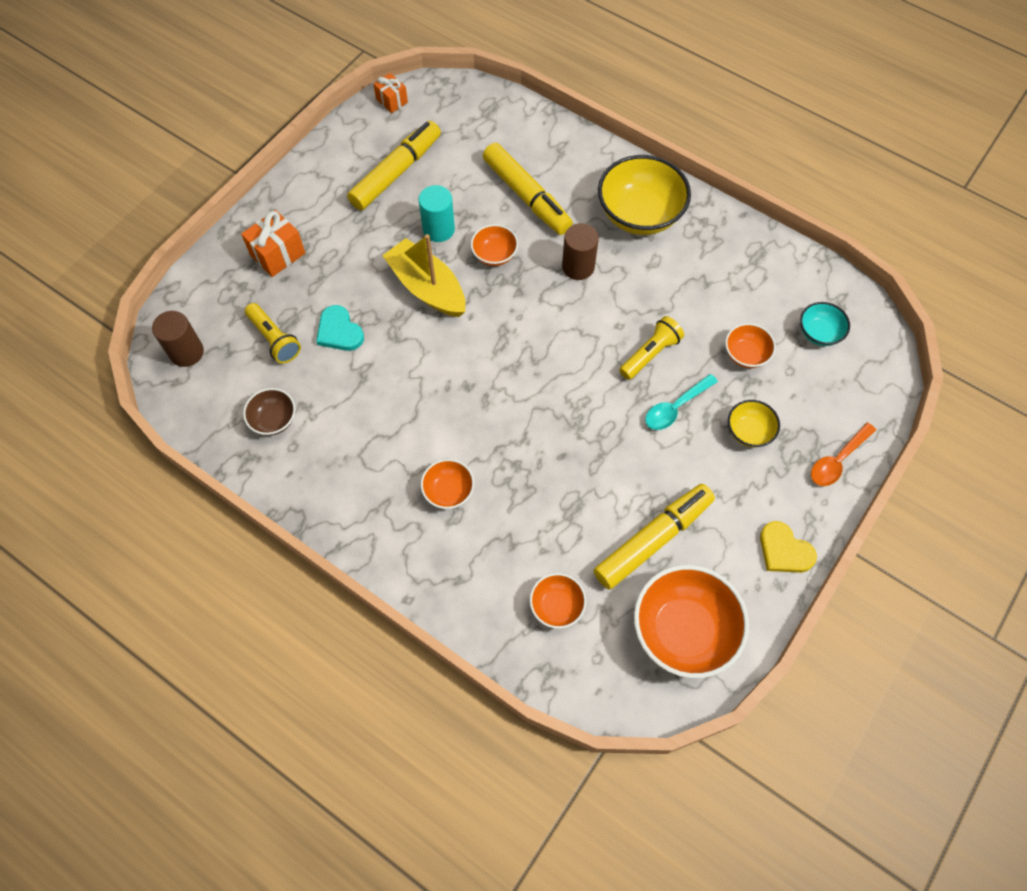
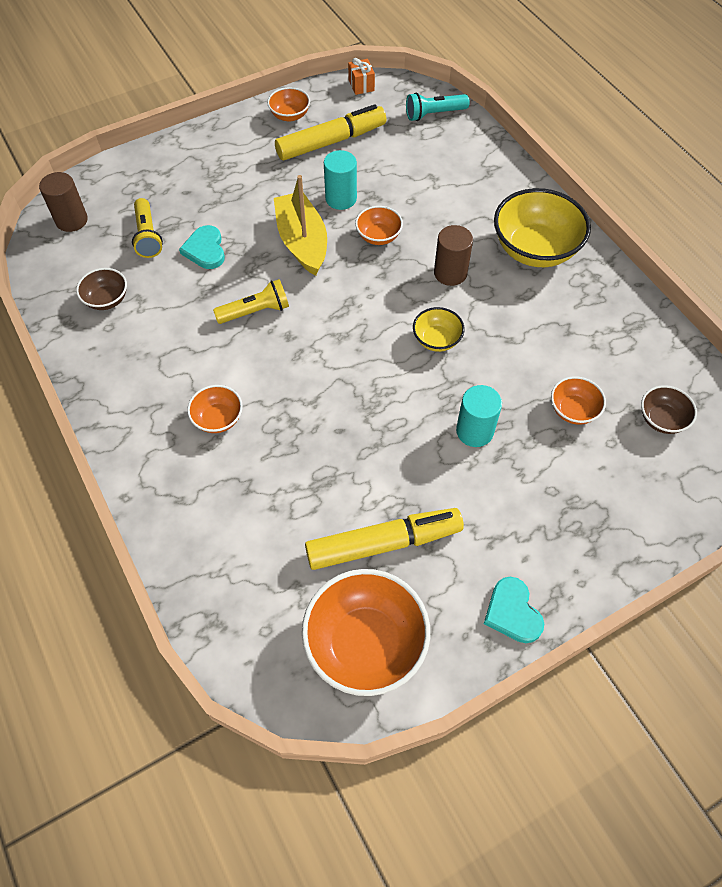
camera: 25 degrees right, 5 degrees down
orange gift [241,210,305,277] -> none
yellow marker [483,143,573,235] -> none
orange bowl [530,573,586,629] -> orange bowl moved to [267,87,310,122]
yellow flashlight [619,316,684,380] -> yellow flashlight moved to [213,279,289,324]
turquoise spoon [645,374,718,430] -> turquoise cylinder [456,385,502,447]
yellow bowl [728,400,780,447] -> yellow bowl moved to [413,307,465,352]
yellow heart [760,521,817,573] -> turquoise heart [484,577,544,643]
turquoise bowl [800,302,850,346] -> brown bowl [641,385,697,434]
orange spoon [811,423,876,486] -> none
none -> turquoise flashlight [406,92,469,121]

